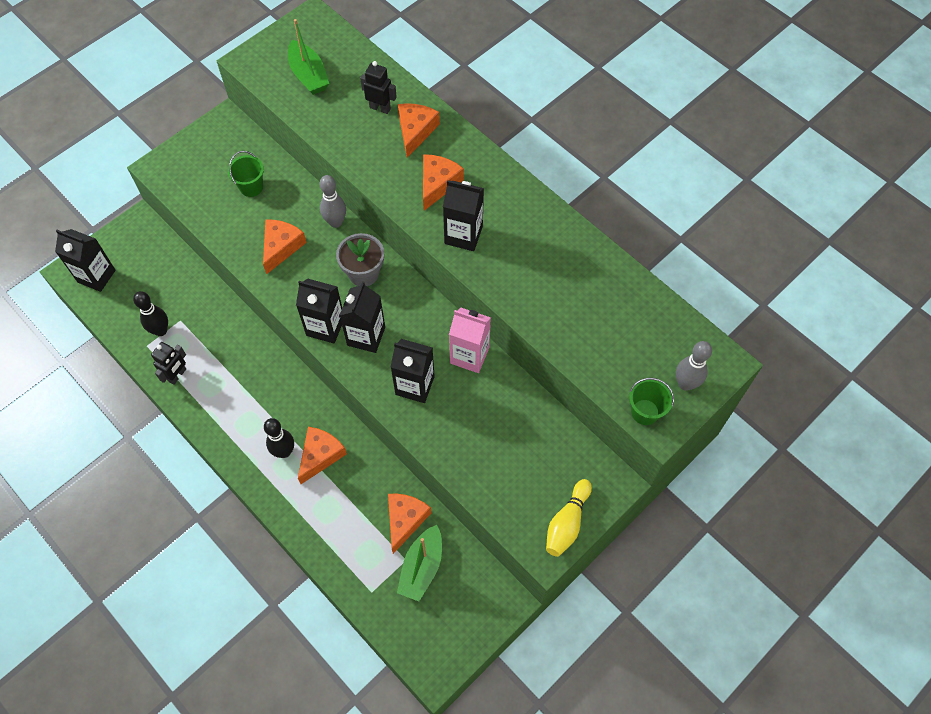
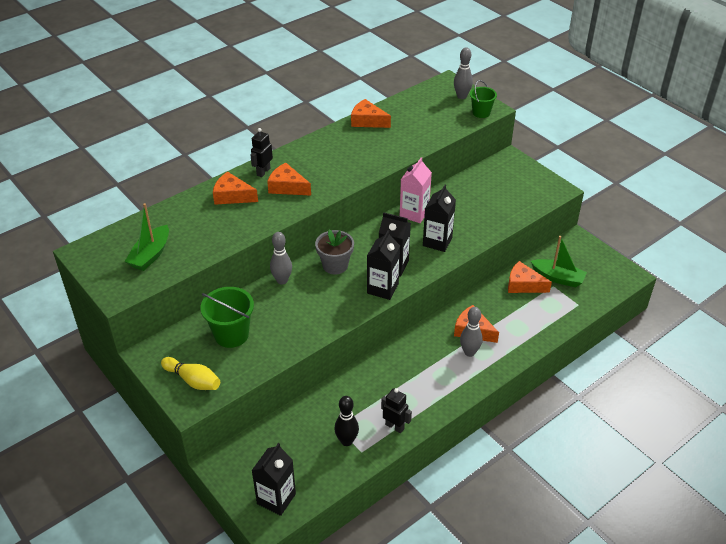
camera: 85 degrees left, 20 degrees down
green bucket [228,151,264,197] -> green bucket [200,287,254,348], size x1.59
orange cheese [263,219,307,274] -> orange cheese moved to [351,99,391,128]
black bowling pin [264,418,294,458] -> grey bowling pin [460,307,483,357]
green boat [288,19,329,95] -> green boat turned 135 degrees clockwise [124,203,169,271]
black robot [360,61,397,114] -> black robot moved to [250,128,273,177]
black carton [443,180,484,251] -> none
yellow bowling pin [546,479,592,557] -> yellow bowling pin moved to [161,357,220,390]

